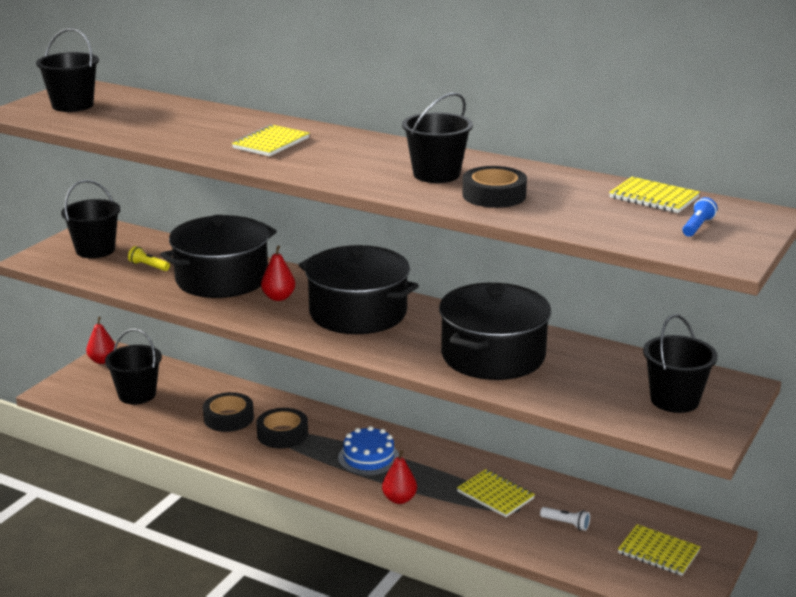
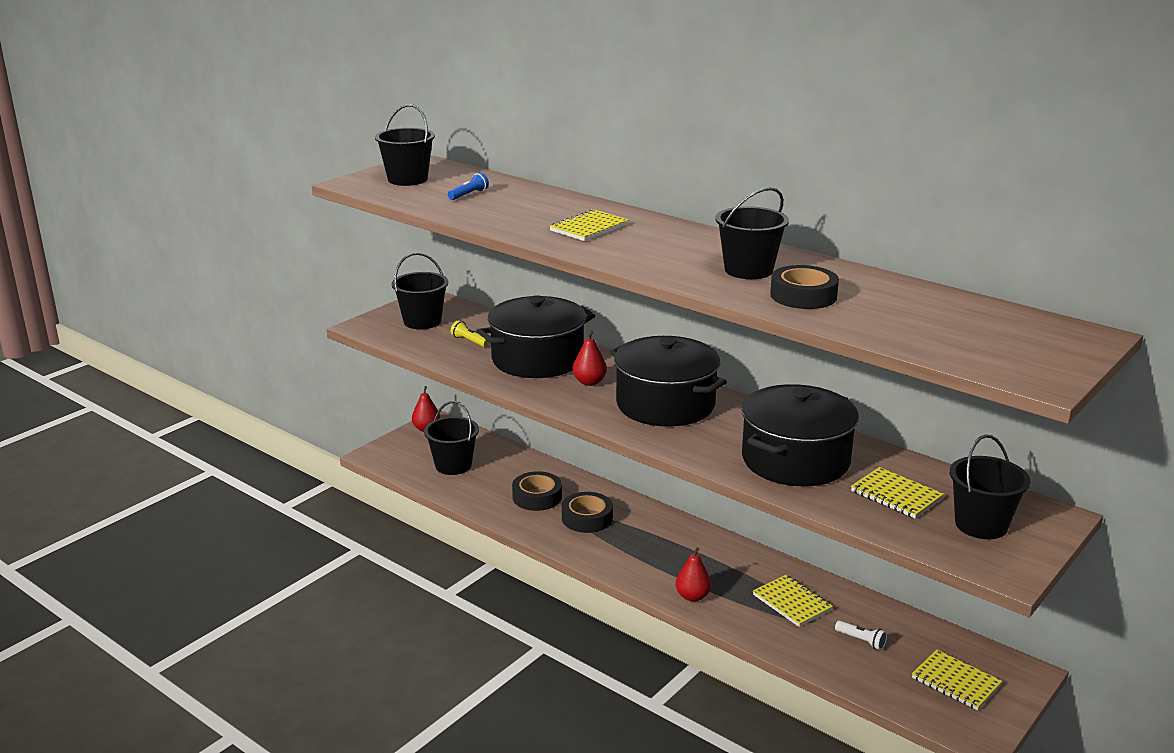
camera: 10 degrees right, 0 degrees up
blue cake [338,426,399,475] -> none
yellow notebook [609,177,700,213] -> yellow notebook moved to [851,467,944,518]
blue flashlight [682,197,717,237] -> blue flashlight moved to [448,173,489,200]

